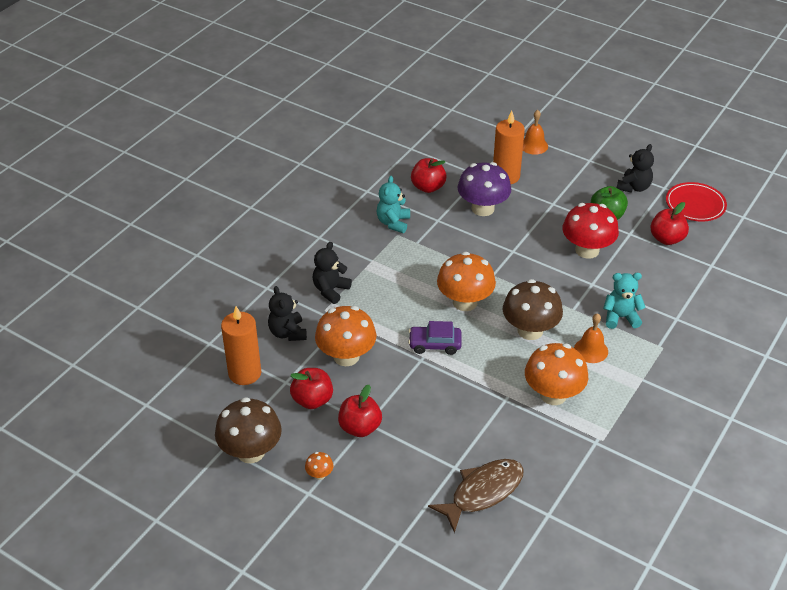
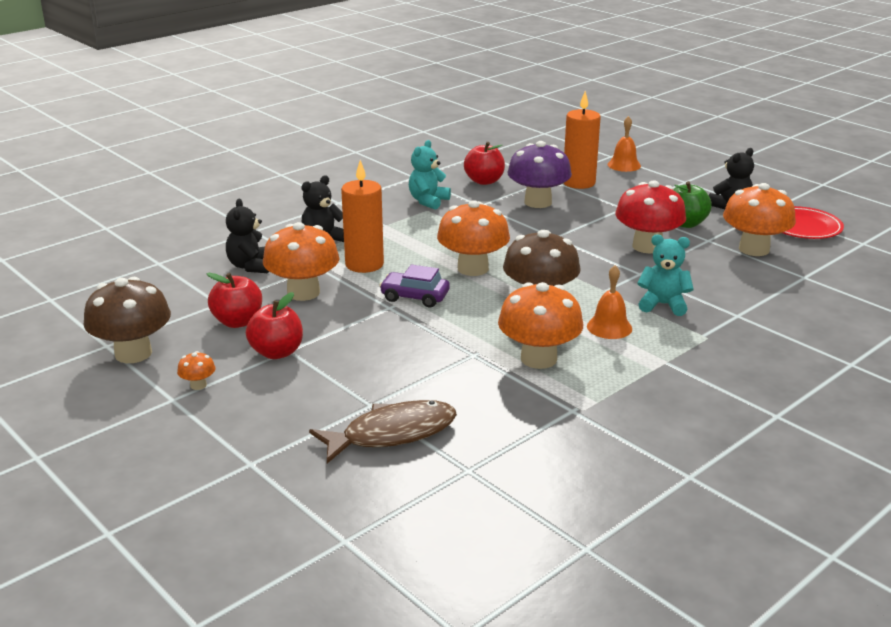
camera: 15 degrees right, 15 degrees down
orange candle [221,306,261,385] -> orange candle moved to [341,160,384,273]
red apple [650,202,689,245] -> orange mushroom [723,183,796,256]

